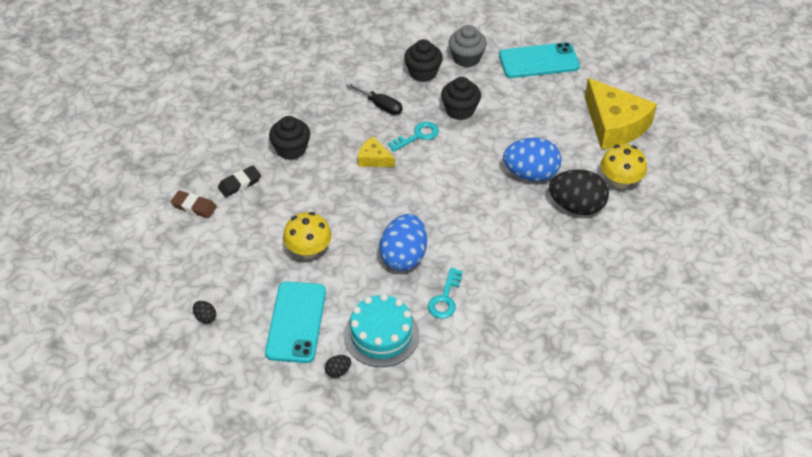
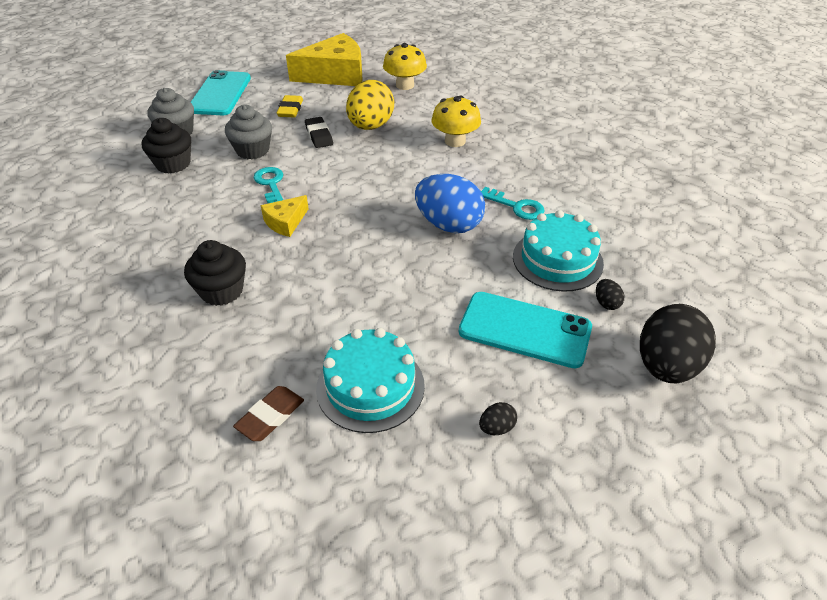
camera: 75 degrees left, 5 degrees down
black eraser [218,166,261,197] -> black eraser moved to [305,117,333,148]
yellow mushroom [283,212,332,258] -> yellow mushroom moved to [431,96,481,147]
black screwdriver [346,82,403,115] -> none
black cupcake [441,77,481,120] -> grey cupcake [225,105,272,159]
blue egg [503,137,561,182] -> yellow egg [346,80,394,130]
black egg [549,169,609,215] -> black egg moved to [640,304,716,383]
none -> yellow eraser [277,95,303,117]
none -> turquoise cake [316,328,425,433]

